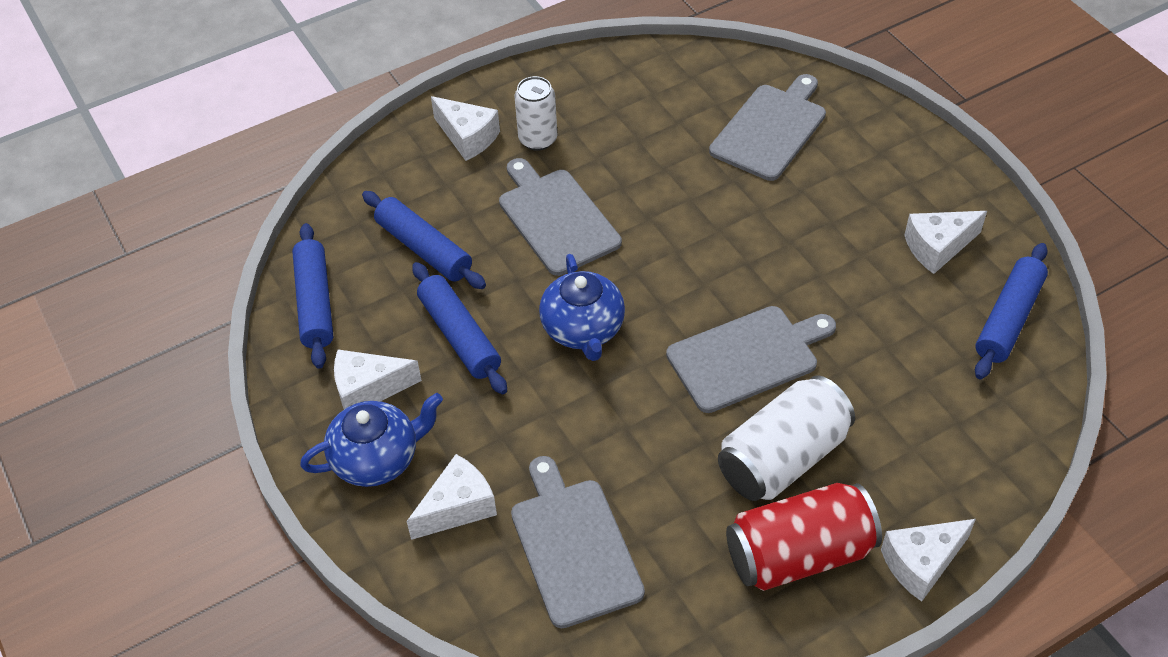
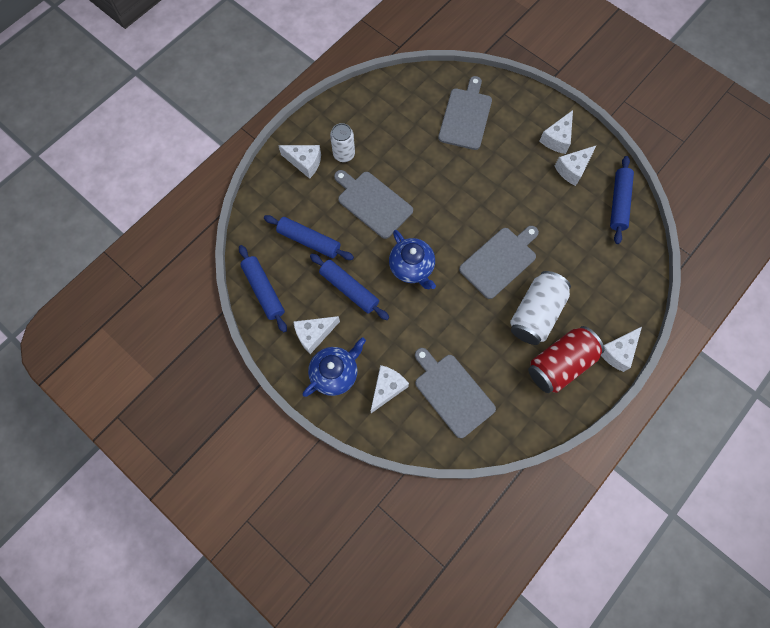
camera: 20 degrees left, 20 degrees up
none -> white cheese [540,110,573,154]

